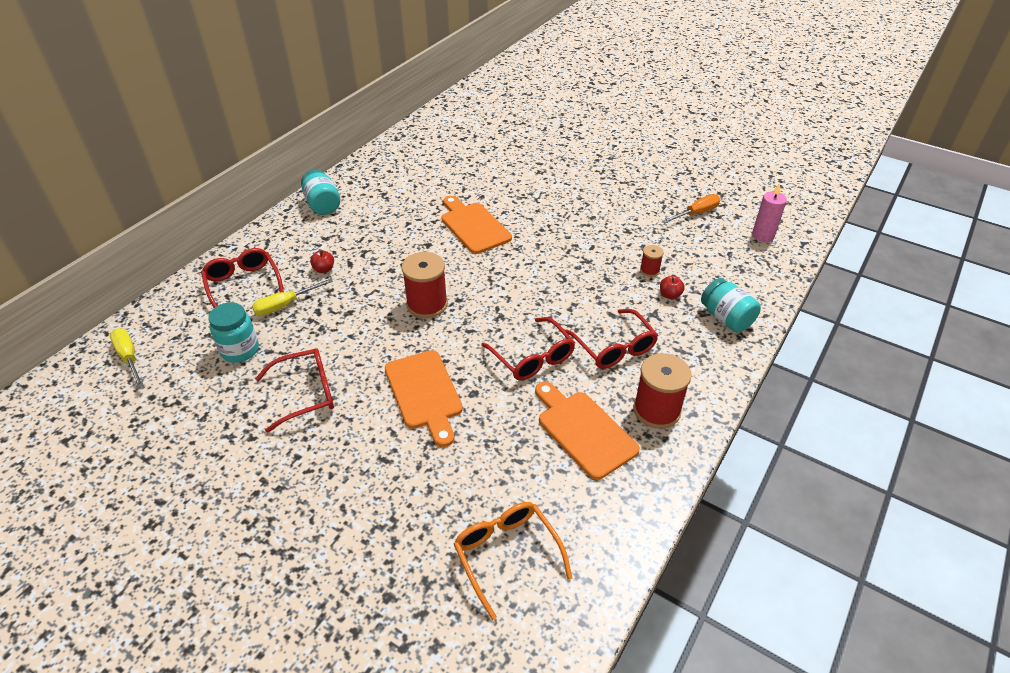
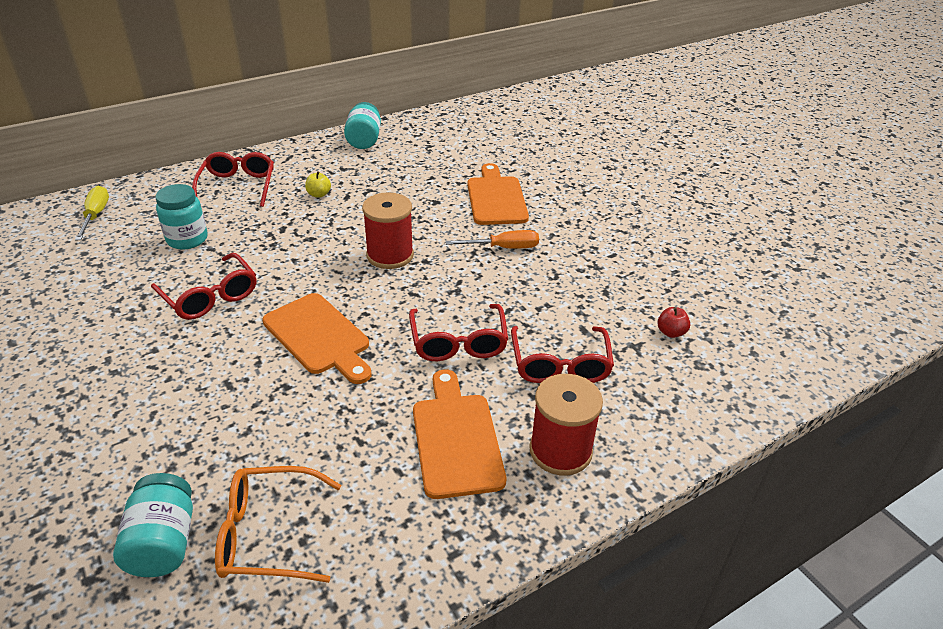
camera: 25 degrees right, 5 degrees down
yellow screwdriver [252,278,333,316] -> none
red glasses [255,348,334,433] -> red glasses turned 45 degrees clockwise [151,253,256,320]
red apple [310,250,334,273] -> yellow apple [305,171,331,198]
orange cutting board [385,350,463,447] -> orange cutting board turned 45 degrees counterclockwise [262,293,371,384]
orange glasses [454,502,572,620] -> orange glasses turned 90 degrees counterclockwise [215,466,341,583]
red spool [640,245,664,277] -> none
orange screwdriver [662,194,720,223] -> orange screwdriver moved to [445,230,539,249]
turquoise jar [701,278,761,332] -> turquoise jar moved to [113,473,193,577]
pink candle [752,183,787,242] -> none

